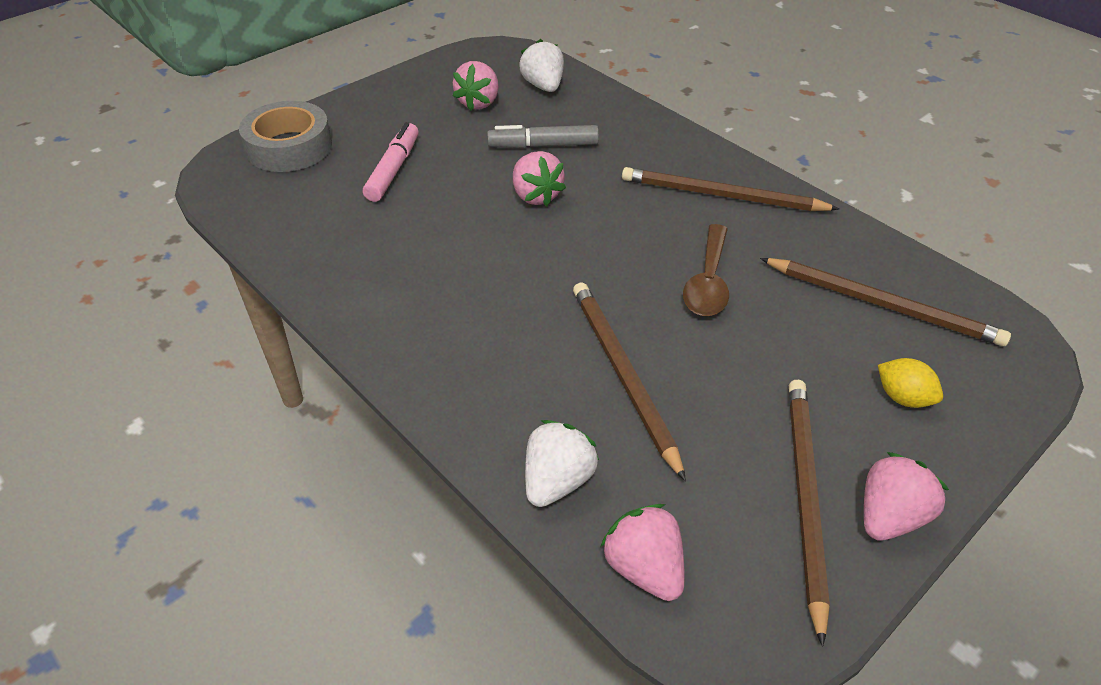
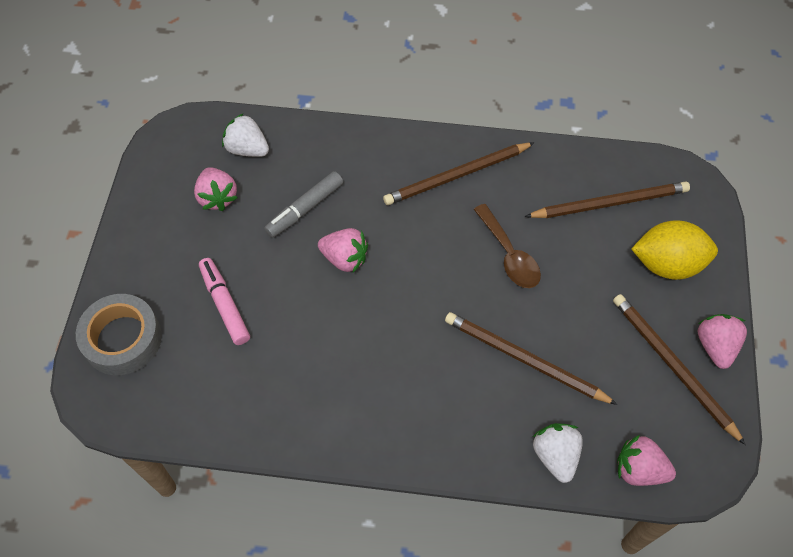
camera: 40 degrees left, 15 degrees up
yellow lemon [878,358,943,408] -> yellow lemon [631,220,718,280], size x1.90

